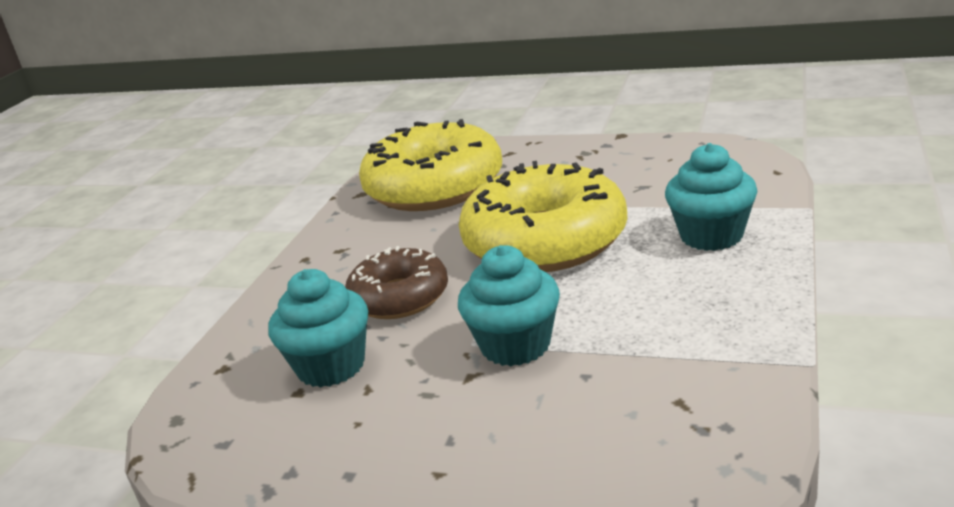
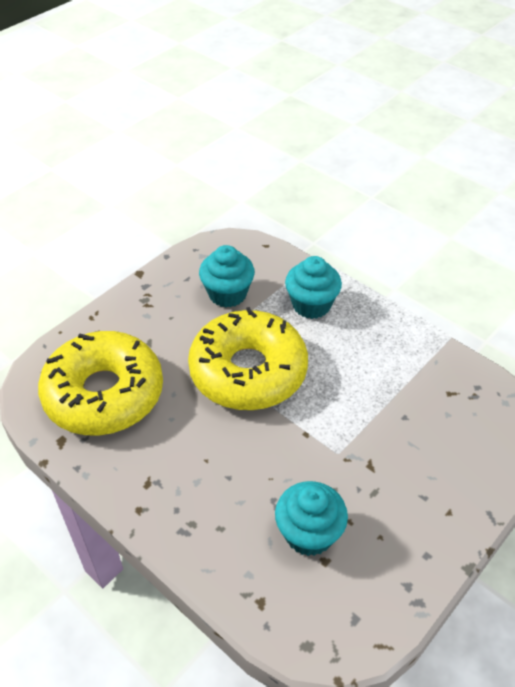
camera: 70 degrees left, 20 degrees up
brown donut [345,246,448,319] -> none
turquoise cupcake [458,245,560,366] -> turquoise cupcake moved to [199,245,255,308]

